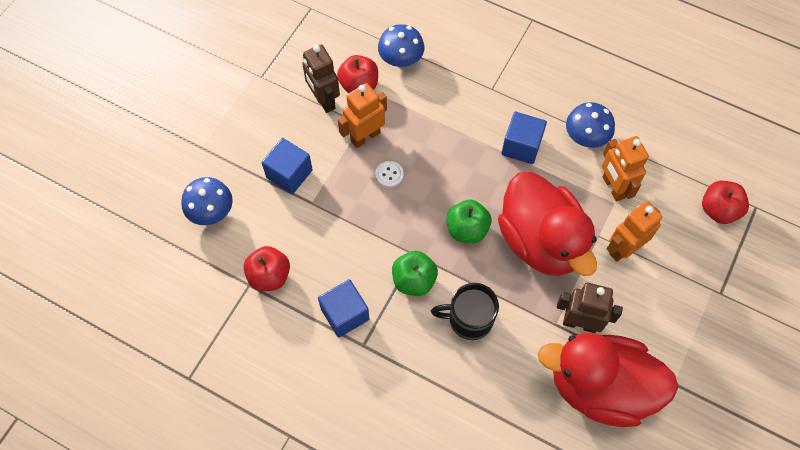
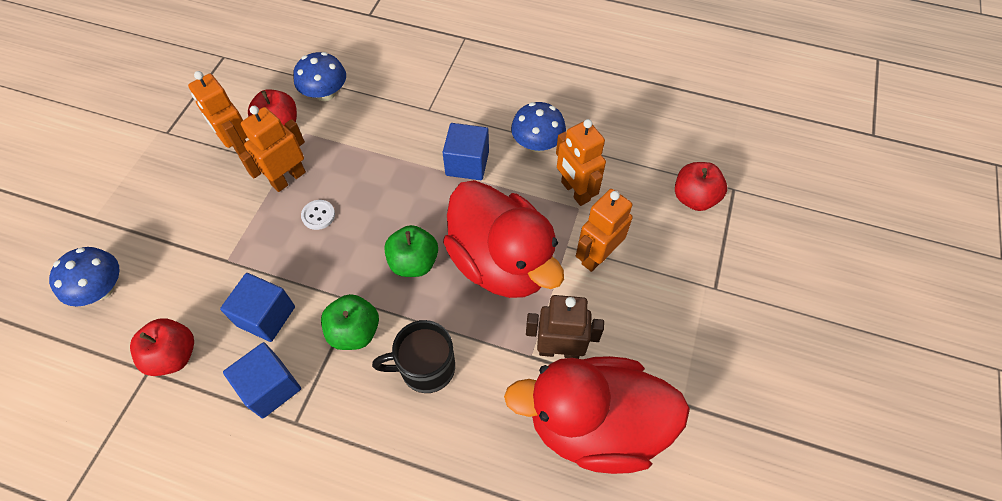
camera: 10 degrees left, 5 degrees down
blue cube [262,138,313,194] -> blue cube moved to [220,273,295,342]
brown robot [302,44,340,113] -> orange robot [188,71,248,155]

